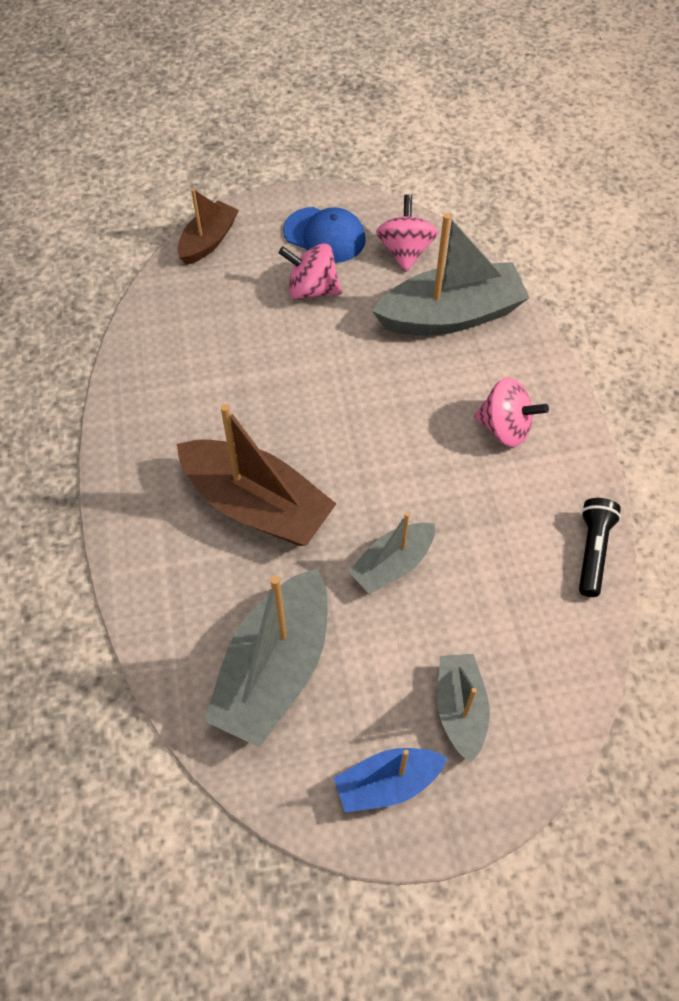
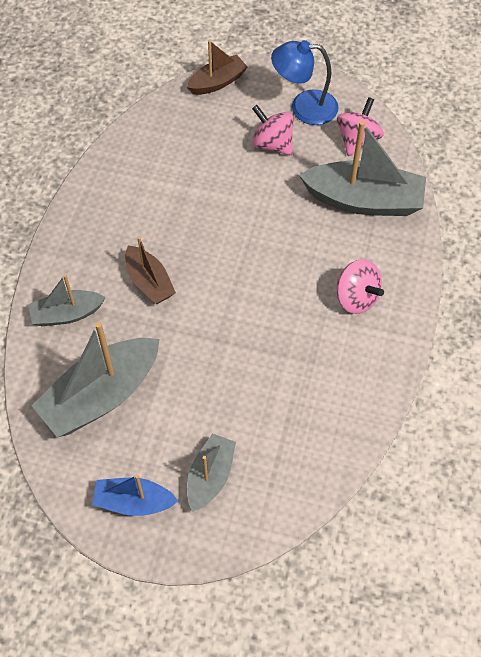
camera: 25 degrees right, 0 degrees up
brown boat [177,404,336,546] -> brown boat [125,236,176,304], size x0.57
blue cap [283,207,366,263] -> blue lamp [271,40,339,125]
grey boat [348,512,435,594] -> grey boat moved to [28,274,106,326]
black flashlight [579,498,621,597] -> none

